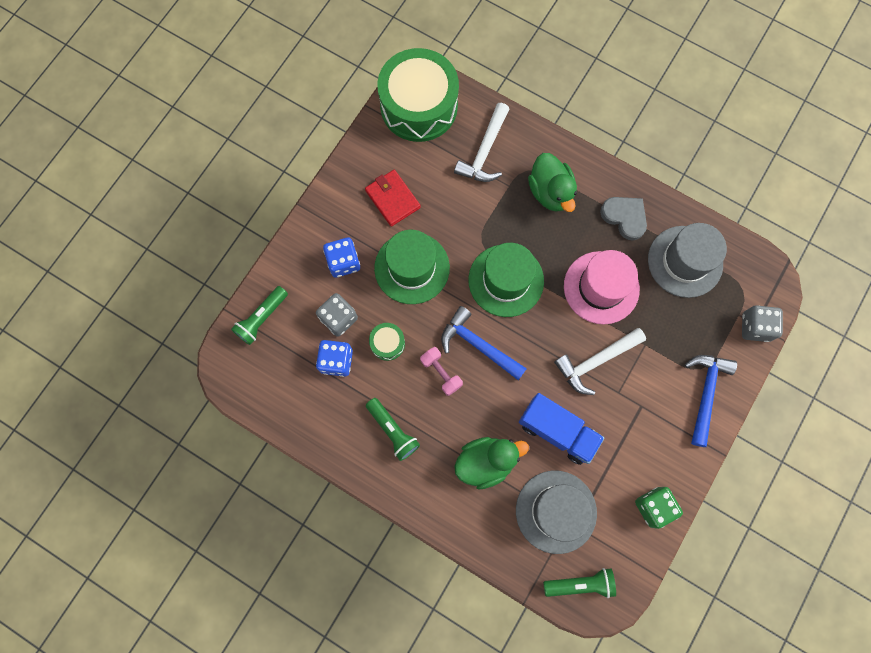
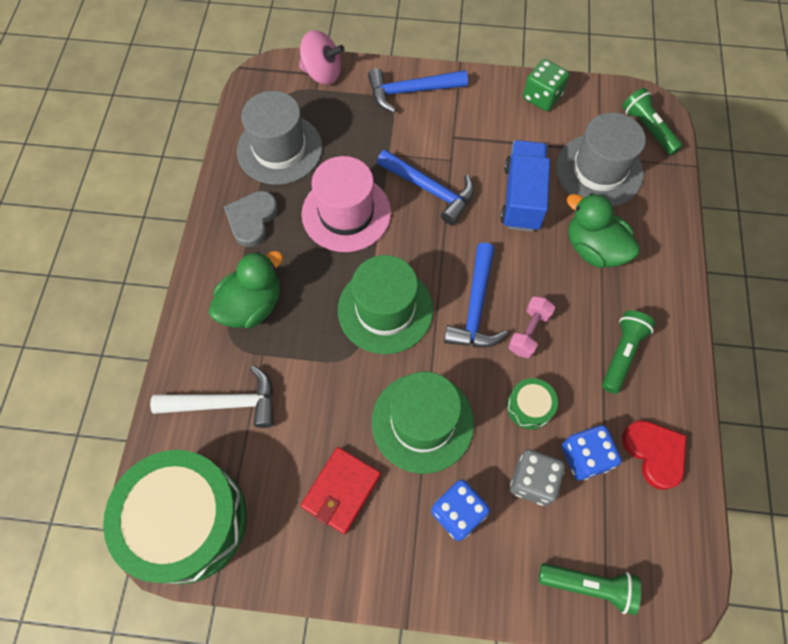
camera: 115 degrees left, 10 degrees down
white hammer [554,328,646,395] -> blue hammer [377,149,474,225]
grey dice [742,305,783,342] -> pink spinning top [299,30,344,85]
none -> red heart [622,420,687,490]

